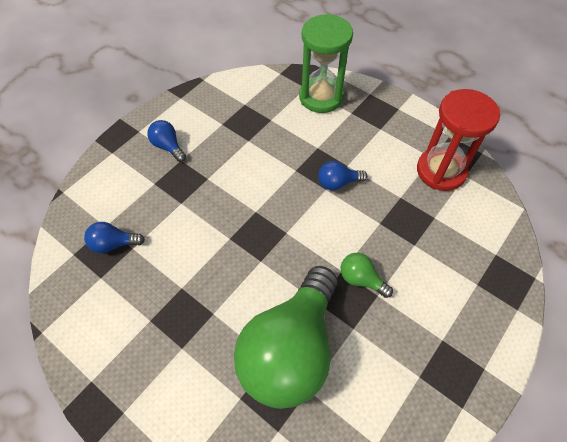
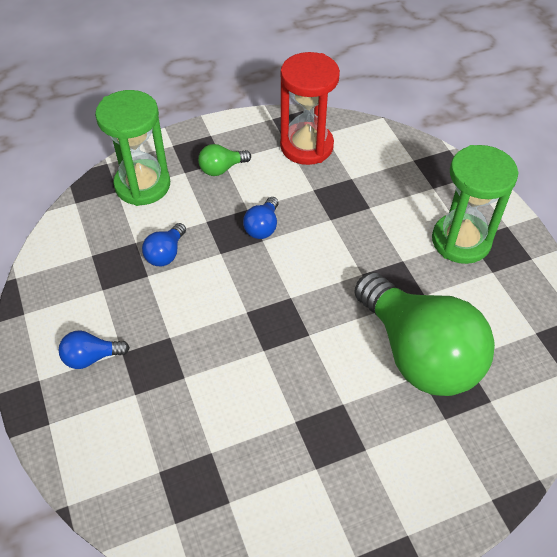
camera: 60 degrees left, 5 degrees down
blue light bulb [84,222,145,253] -> blue light bulb moved to [142,223,186,266]
green light bulb [341,253,393,298] -> green light bulb moved to [198,144,251,176]
none -> green hourglass [432,145,519,264]

